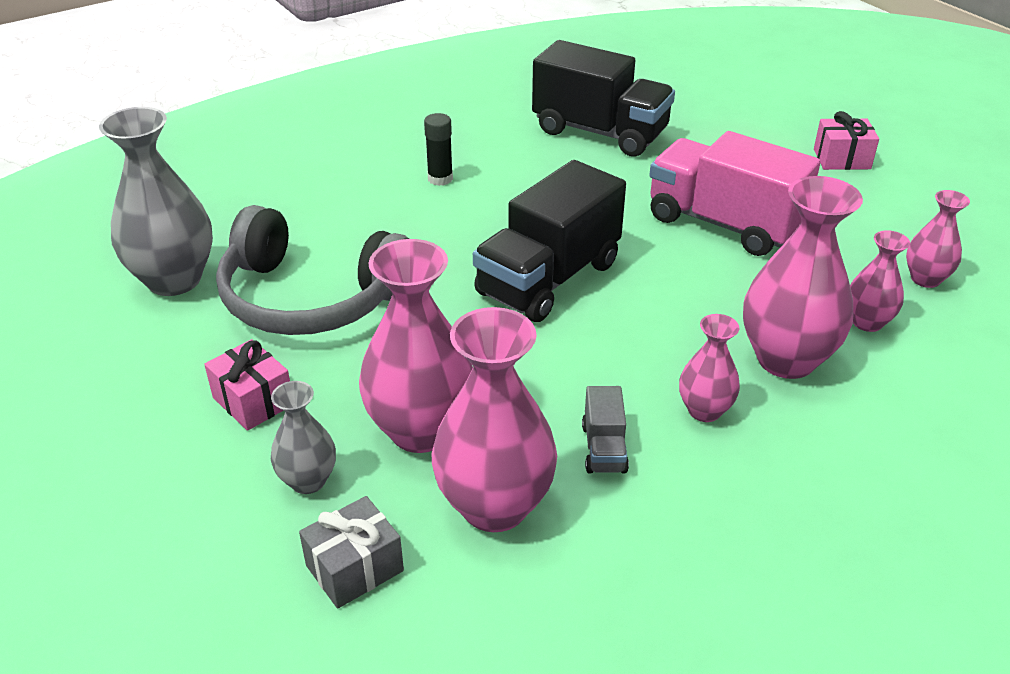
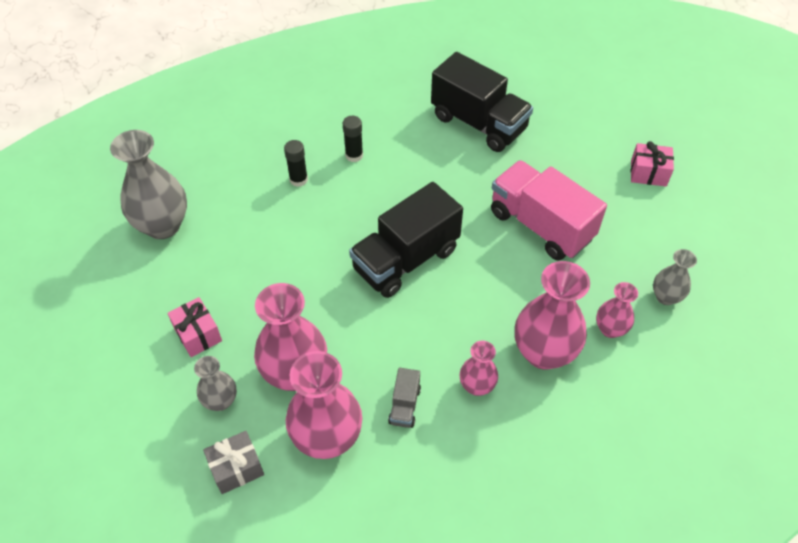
camera: 10 degrees right, 15 degrees up
grey headphones [216,205,409,335] -> none
pink vase [906,190,970,288] -> grey vase [653,249,697,305]
none -> black glue stick [284,140,308,187]

